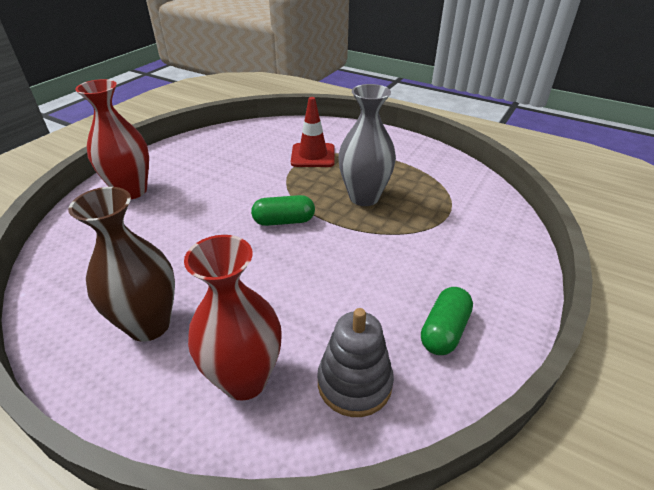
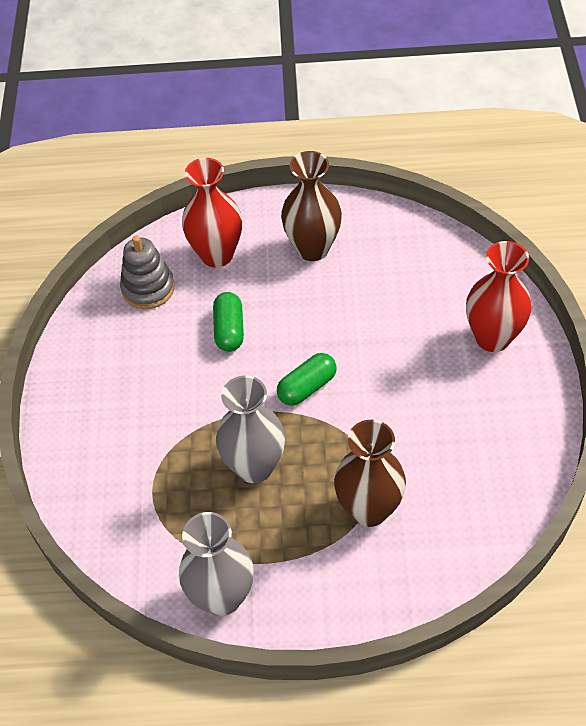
camera: 150 degrees right, 15 degrees up
red traffic cone [291,97,335,167] -> brown vase [334,420,406,527]
green capsule [421,287,473,355] -> green capsule moved to [213,292,244,352]
none -> grey vase [179,512,254,616]

